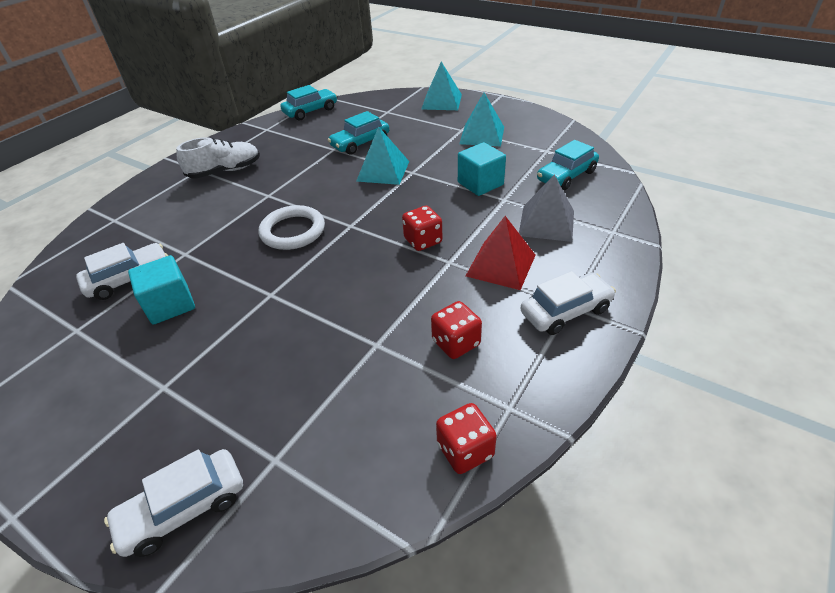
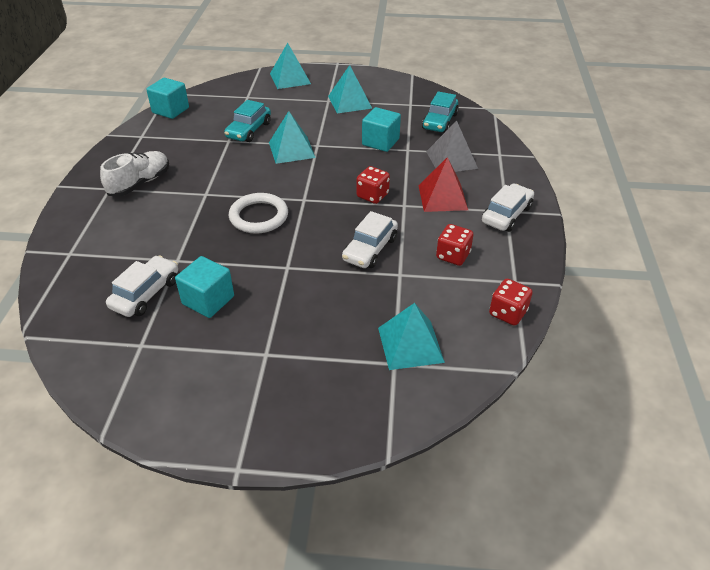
camera: 30 degrees left, 0 degrees up
white car [104,449,243,557] -> white car moved to [342,211,398,268]
turquoise car [280,85,337,120] -> turquoise cube [146,78,189,119]
none -> turquoise pyramid [378,303,445,370]

